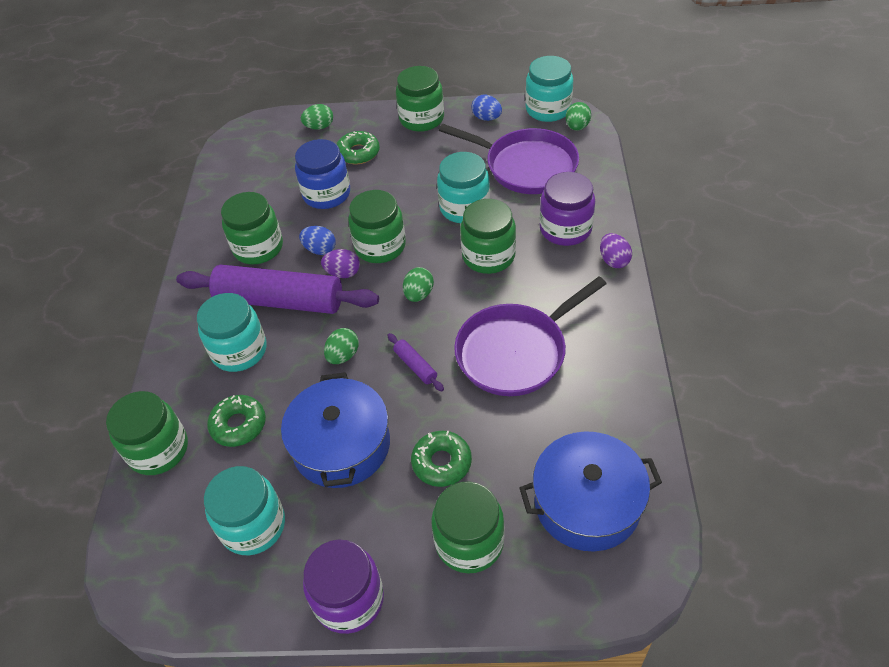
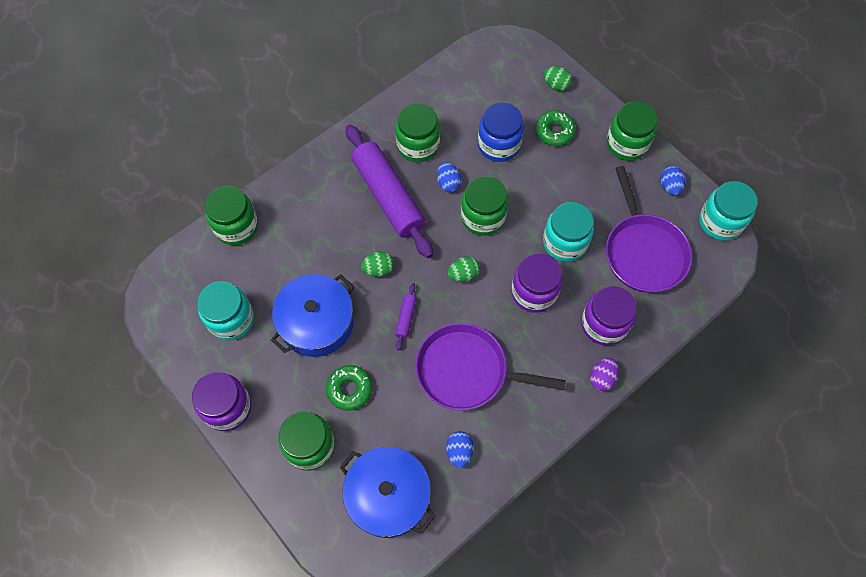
camera: 45 degrees right, 15 degrees up
turquoise jar [197,293,266,372] -> none
green donut [207,395,266,447] -> none
purple egg [321,249,360,278] -> none
green jar [460,199,516,274] -> purple jar [511,253,563,313]
green egg [566,102,591,130] -> none
none -> blue egg [446,431,474,468]

